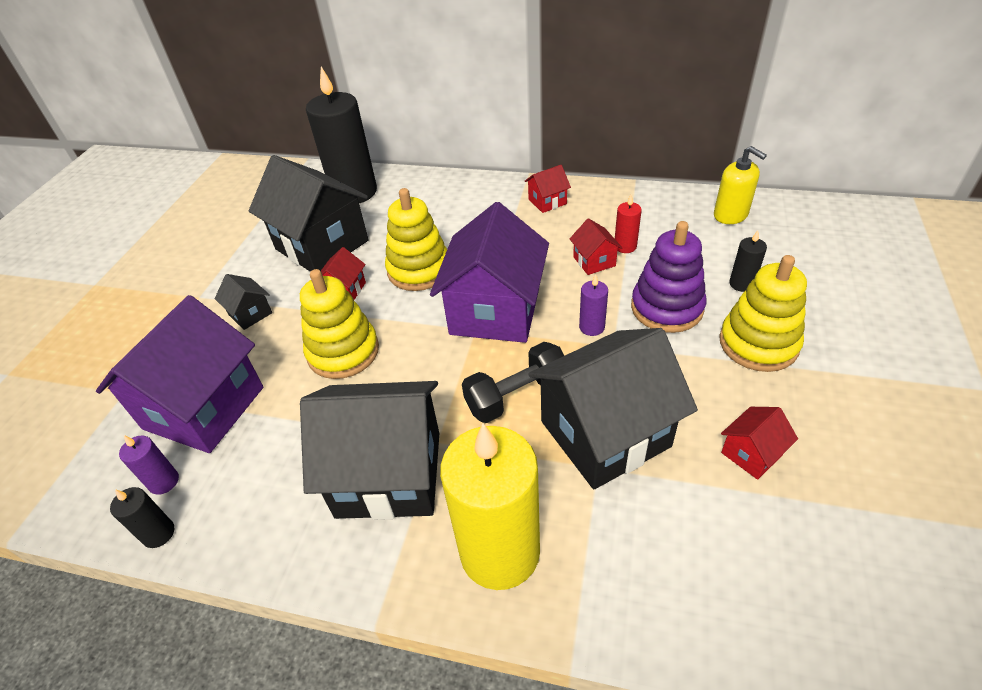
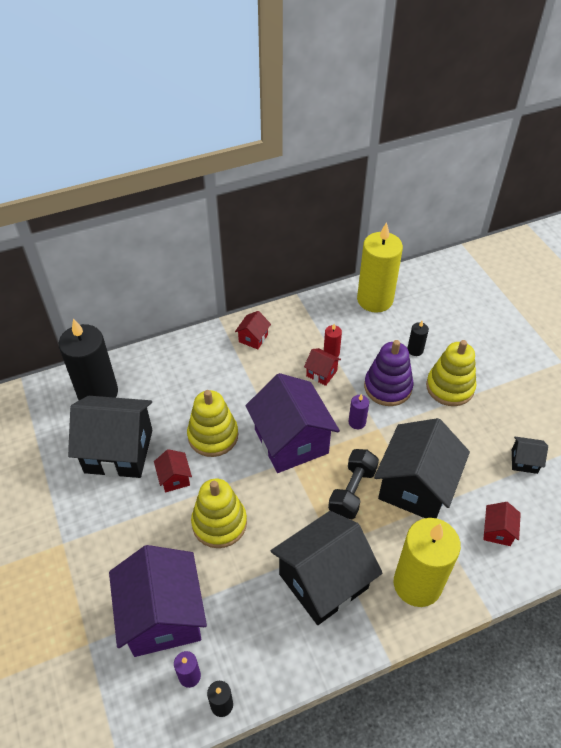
camera: 40 degrees left, 5 degrees up
black house [215,274,272,330] -> black house moved to [512,436,548,474]
yellow soap dispenser [714,146,767,224] -> yellow candle [357,222,403,313]
red house [721,407,798,480] -> red house moved to [483,502,521,546]

